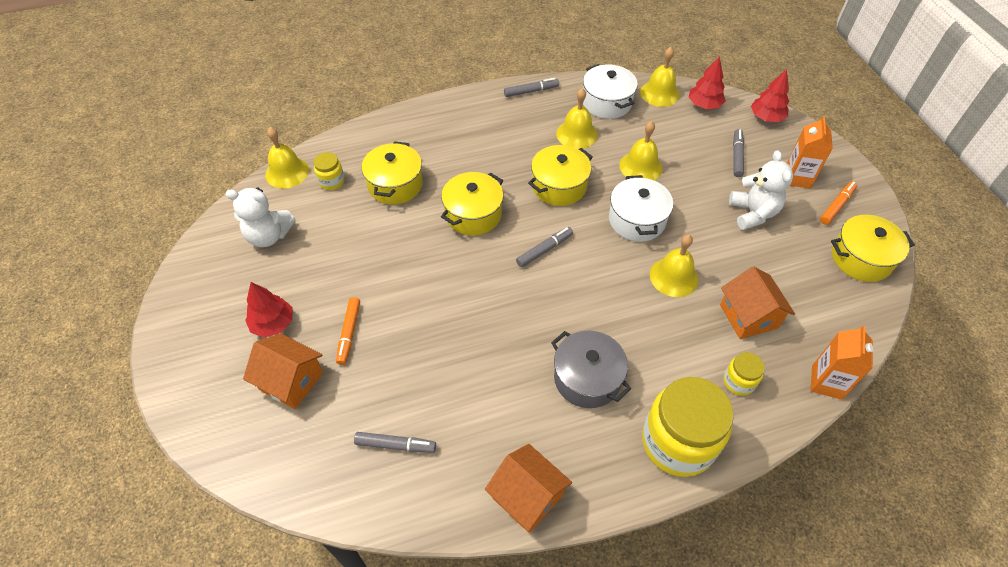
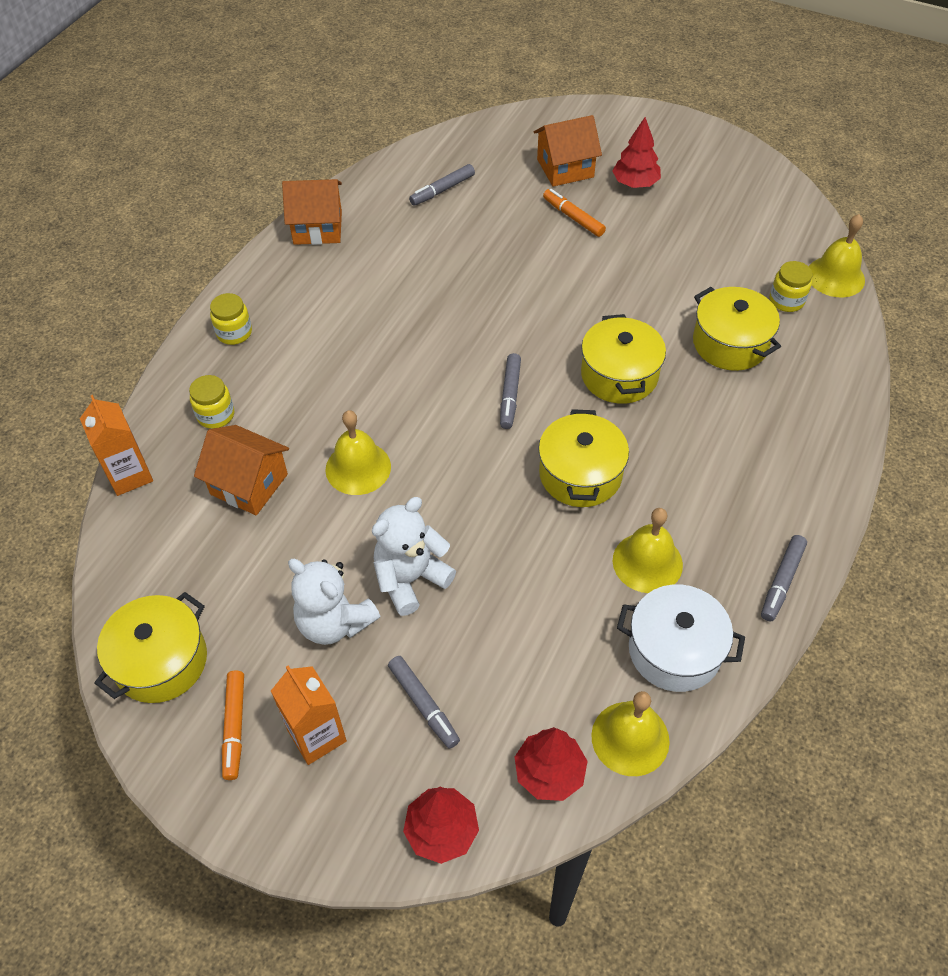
camera: 135 degrees right, 0 degrees up
white teddy bear [226,188,295,247] -> white teddy bear moved to [372,497,456,616]
grey pot [551,331,631,408] -> none
white pot [609,175,673,242] -> none
yellow bell [619,121,663,180] -> none
yellow jar [642,377,734,477] -> yellow jar [210,293,252,345], size x0.46

